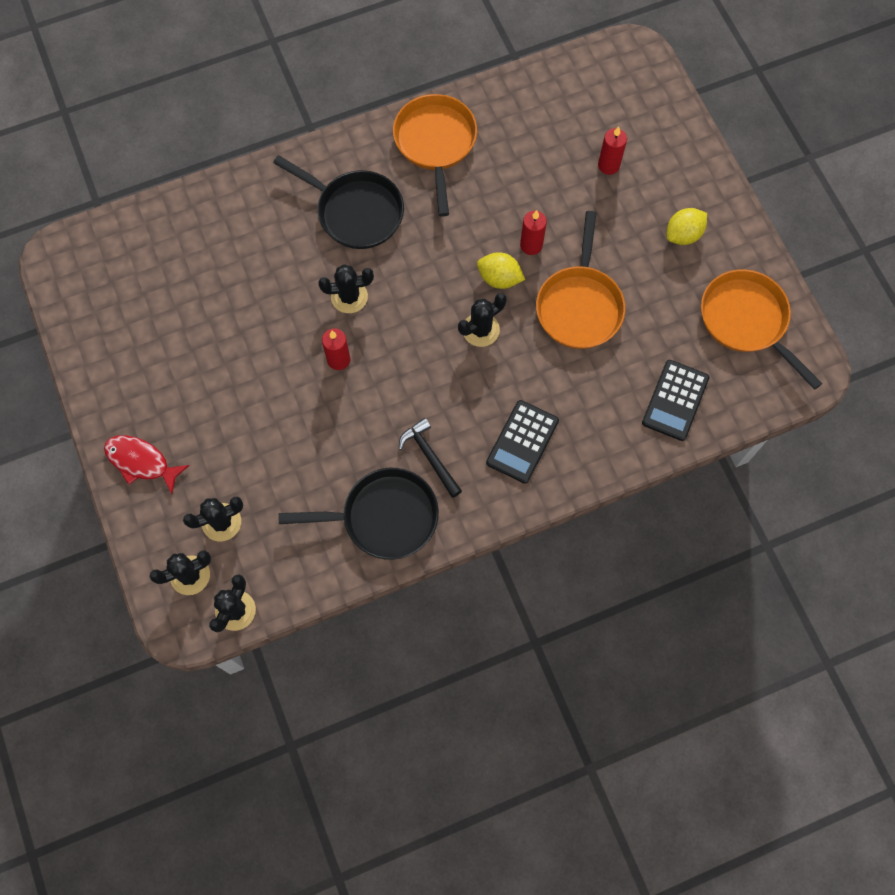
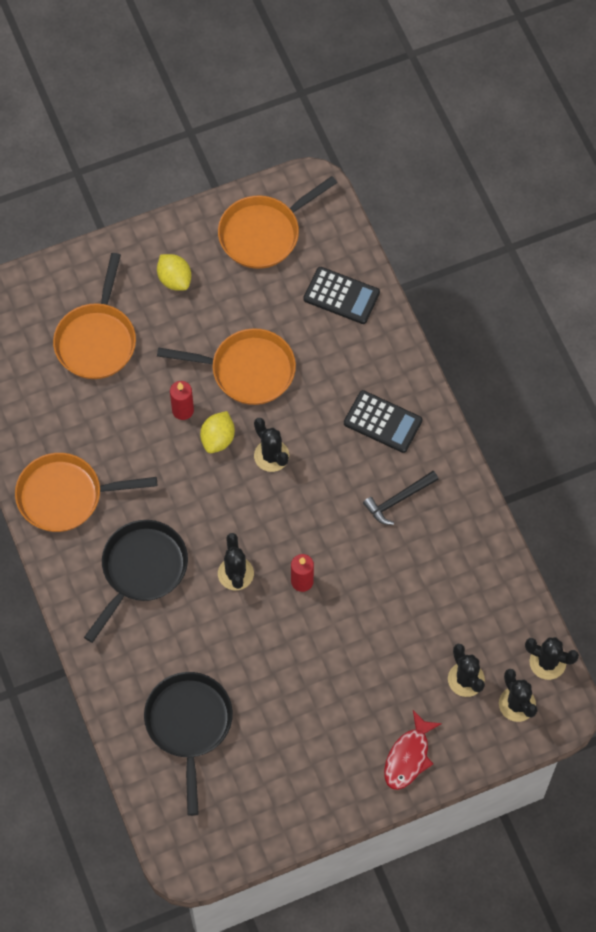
camera: 90 degrees left, 5 degrees down
black pan [279,468,439,560] -> black pan moved to [144,672,233,816]
red candle [598,126,627,175] -> orange pan [53,253,136,379]

